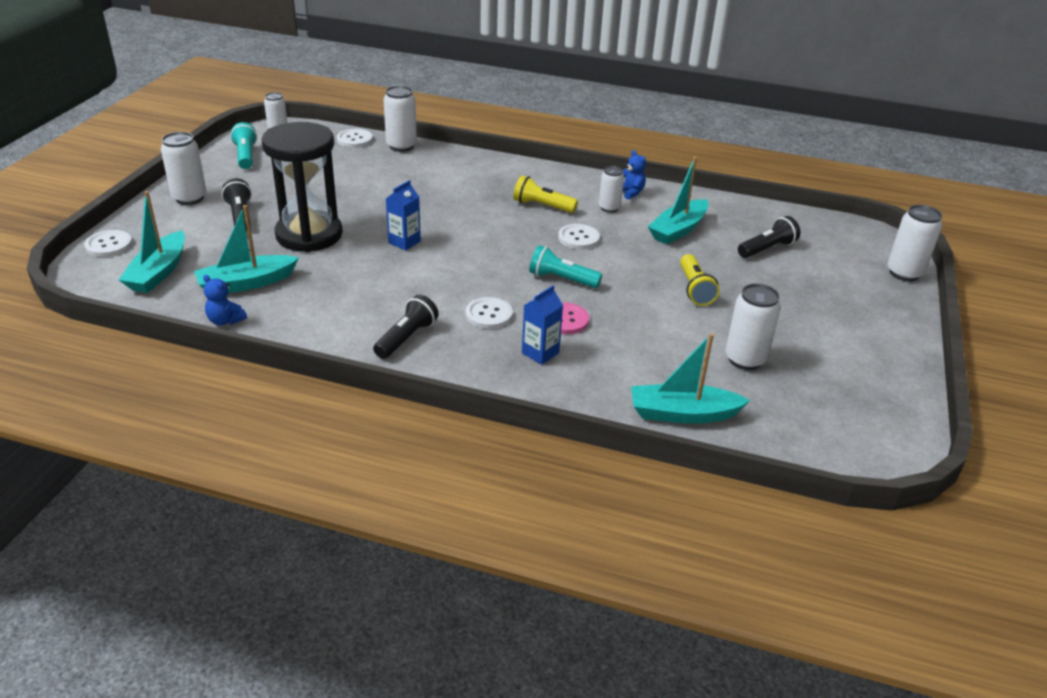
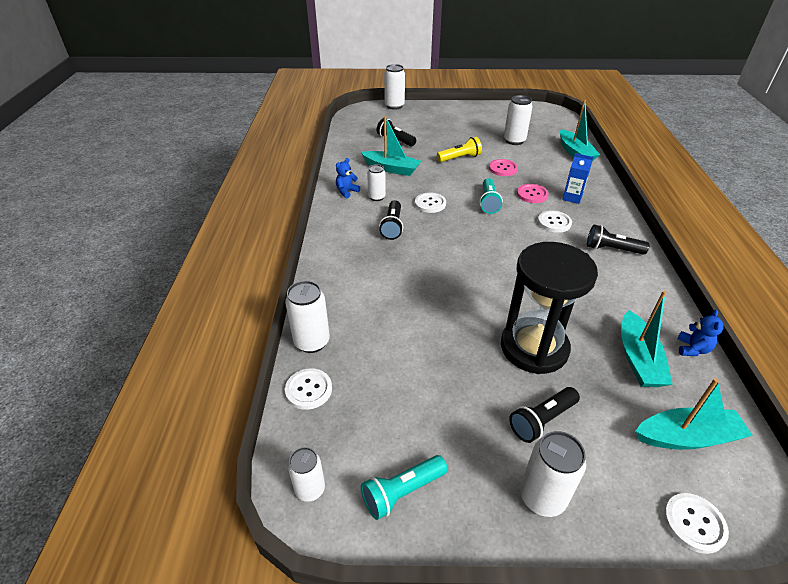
camera: 105 degrees left, 5 degrees up
turquoise boat [194,205,299,293] -> turquoise boat turned 45 degrees clockwise [621,291,673,387]
blue carton [386,180,421,251] -> none
yellow flashlight [513,175,578,213] -> black flashlight [379,200,403,240]
none -> pink button [489,159,518,176]

